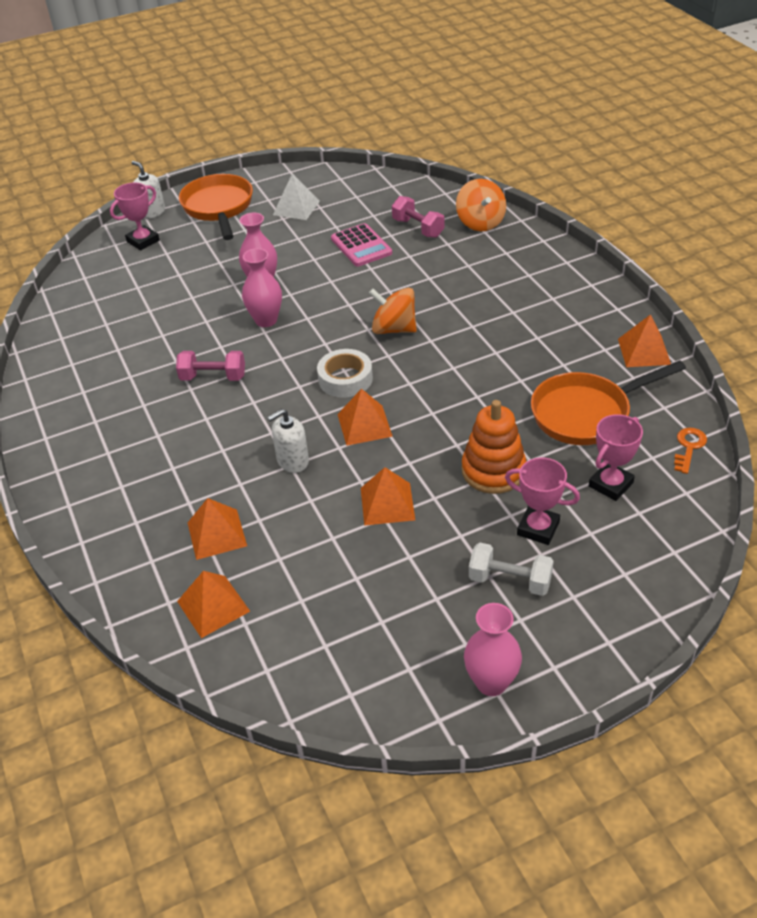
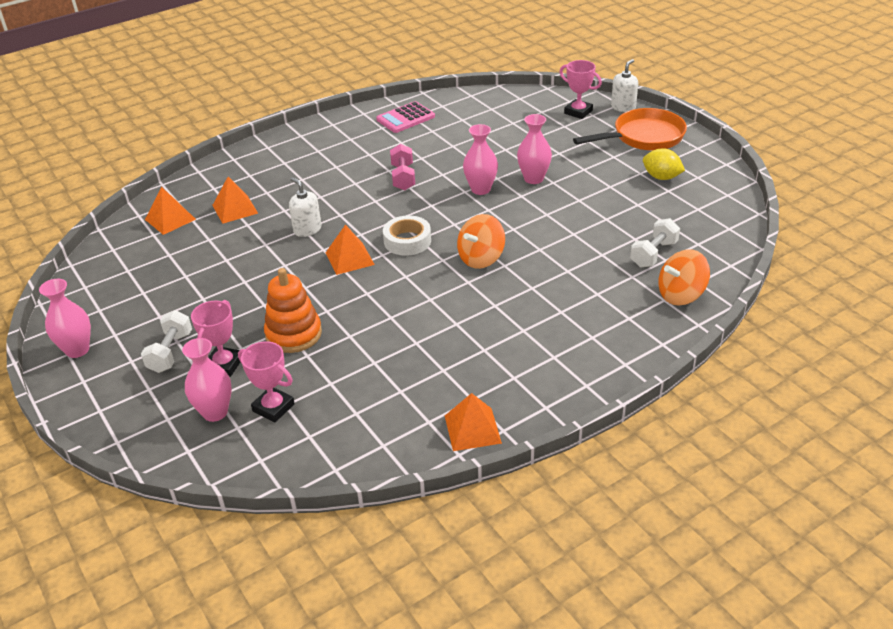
camera: 80 degrees right, 5 degrees down
white pyramid [273,174,320,220] -> yellow lemon [643,148,685,180]
pink calculator [331,223,392,266] -> pink calculator moved to [376,101,435,133]
orange pyramid [361,467,415,526] -> none
orange spinning top [369,288,417,334] -> orange spinning top turned 150 degrees counterclockwise [457,214,505,269]
pink dumbbell [392,196,445,238] -> white dumbbell [630,218,680,267]
orange pan [531,360,686,445] -> none
orange key [674,428,707,474] -> none
none -> pink vase [182,338,232,422]

